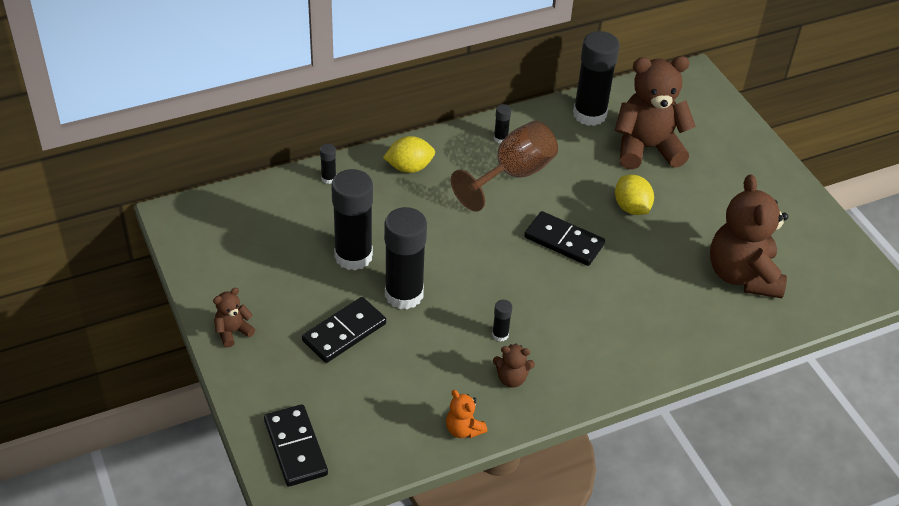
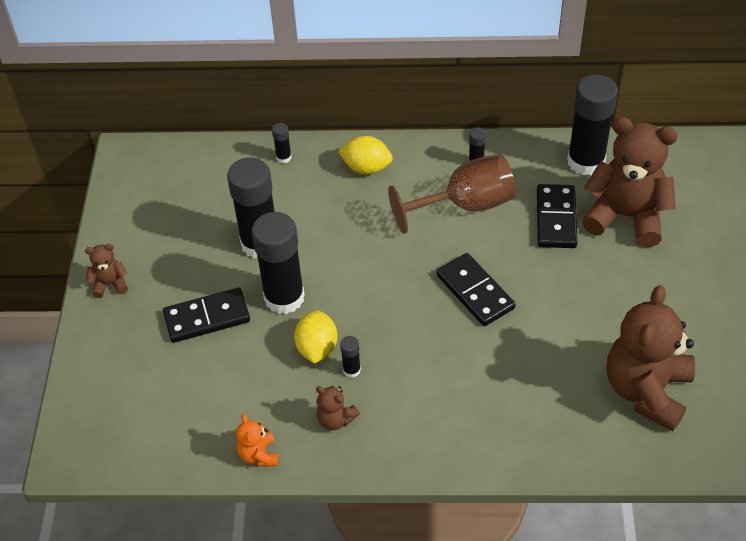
camera: 30 degrees right, 5 degrees up
black domino [264,404,328,487] -> black domino moved to [537,184,578,248]
yellow lemon [615,175,654,215] -> yellow lemon moved to [294,310,338,364]

